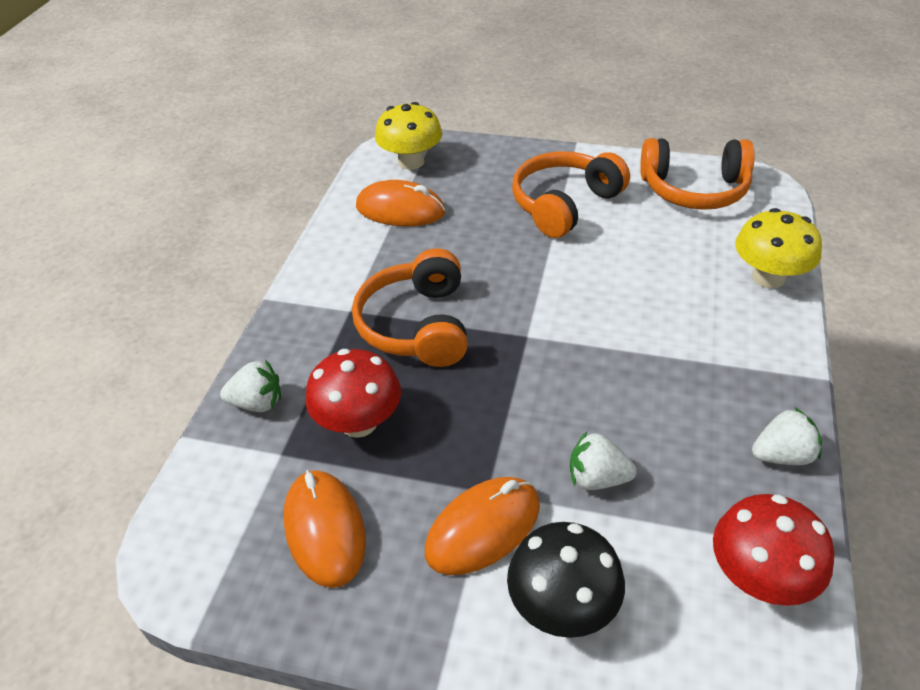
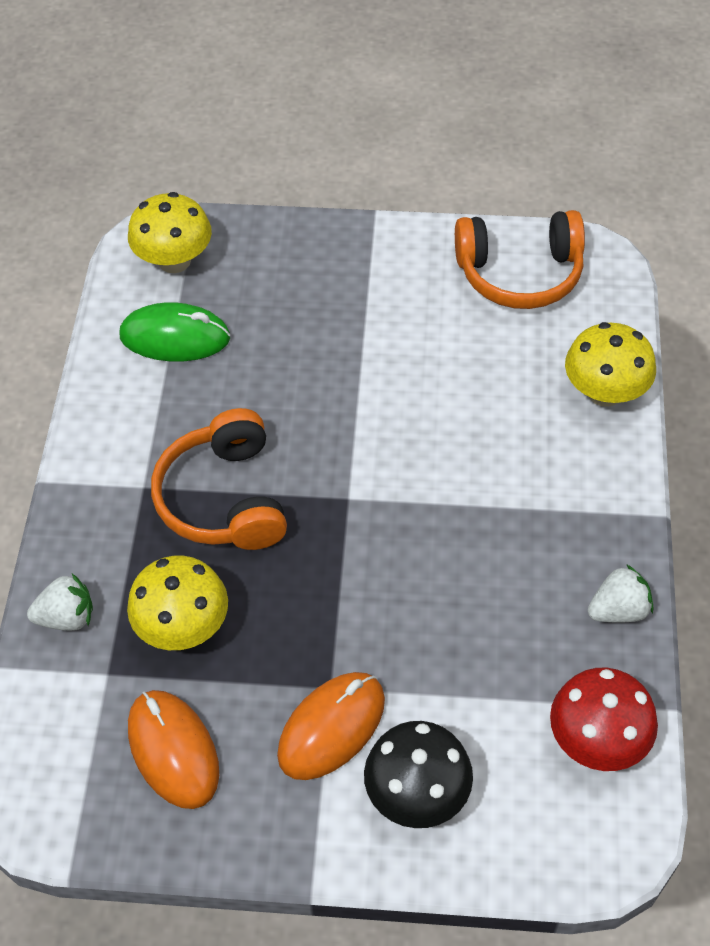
camera: 10 degrees left, 10 degrees up
red mushroom [305,349,401,438] -> yellow mushroom [127,556,228,650]
orange mouse [356,180,445,226] -> green mouse [119,302,230,361]
orange headphones [512,151,630,238] -> none
white strawberry [570,432,637,490] -> none

